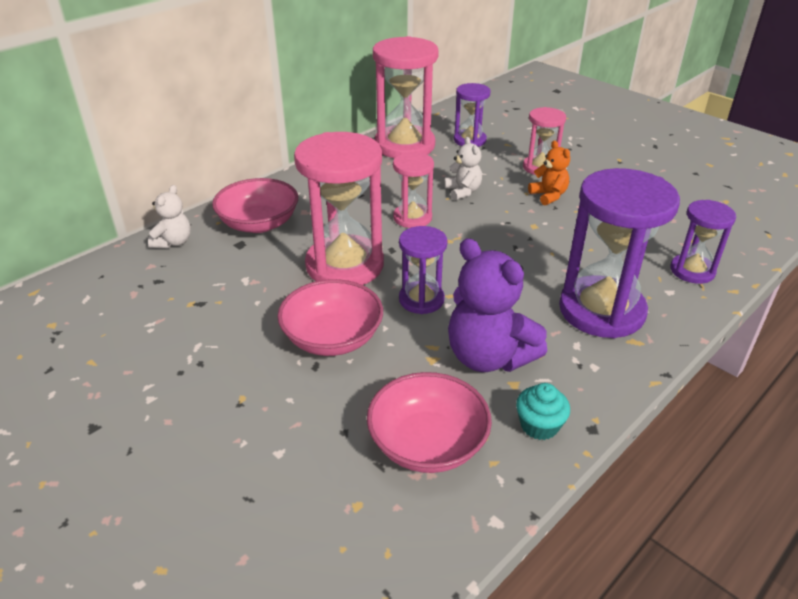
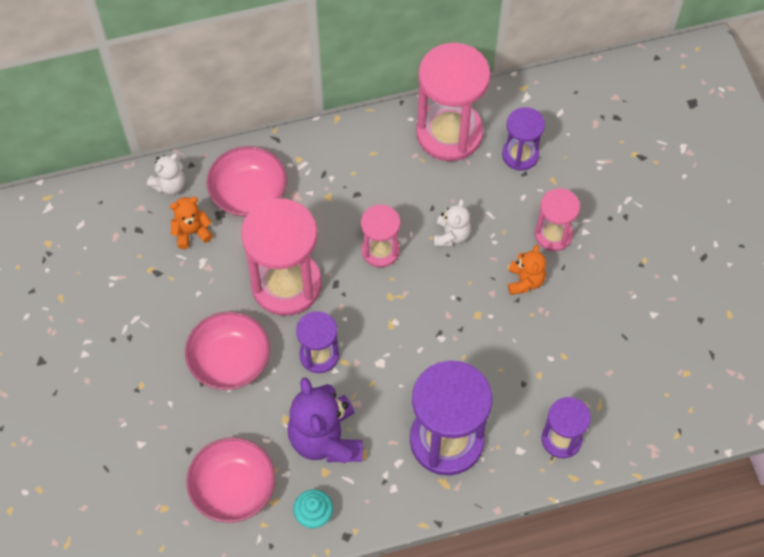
camera: 30 degrees right, 25 degrees up
none -> orange teddy bear [170,197,213,249]

